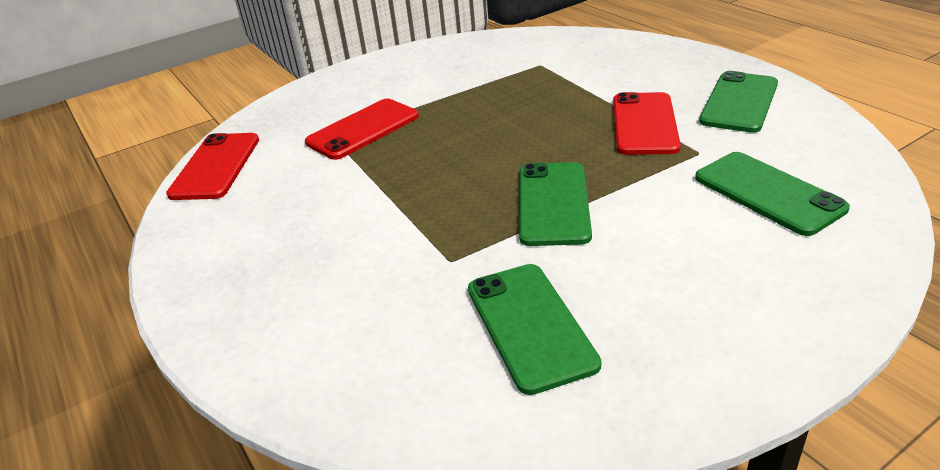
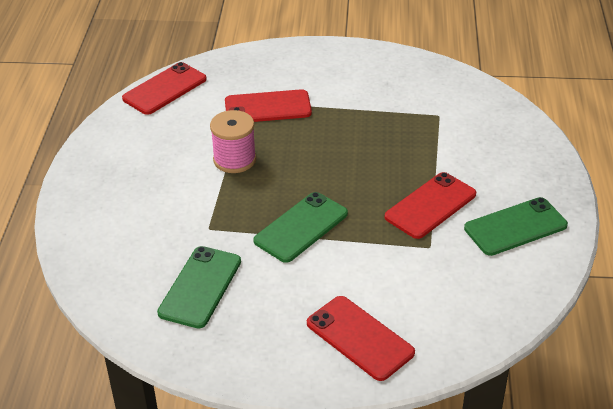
camera: 35 degrees right, 5 degrees up
green phone [695,152,850,236] -> none
none -> pink spool [210,110,256,173]
none -> red phone [307,296,415,381]

